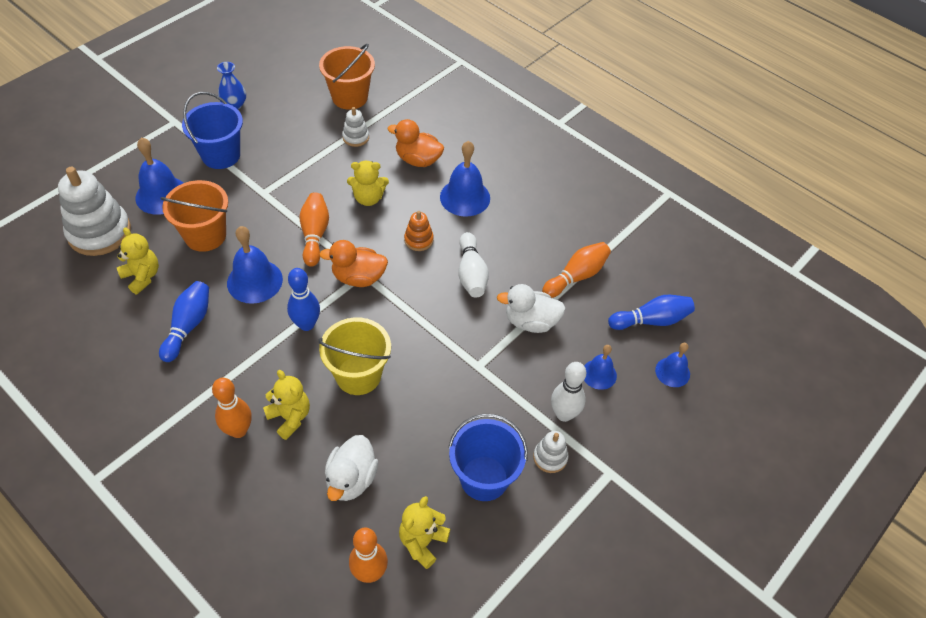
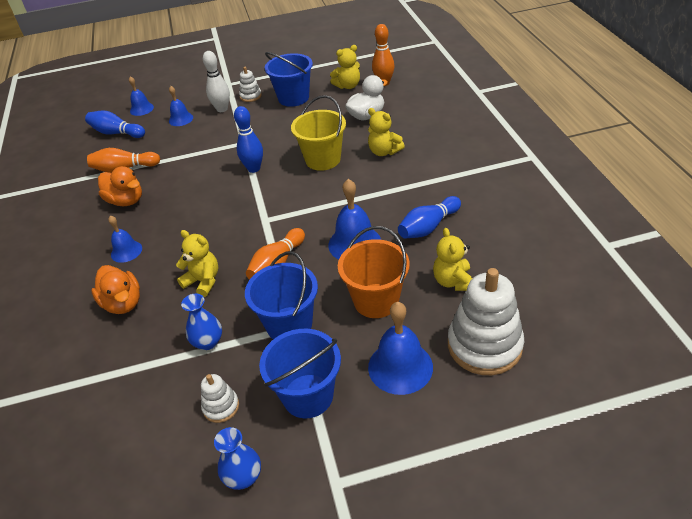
camera: 140 degrees left, 10 degrees down
orange bowling pin [212,378,252,438] -> none
yellow teddy bear [263,370,310,440] -> yellow teddy bear turned 45 degrees counterclockwise [368,108,405,156]
blue bowling pin [287,268,320,331] -> blue bowling pin moved to [234,106,263,173]
orange bucket [319,44,375,110] -> none
orange duck [319,240,388,287] -> orange duck moved to [98,166,142,206]
white stacking toy [342,107,369,147] -> white stacking toy moved to [201,374,239,423]
orange stacking toy [404,211,434,251] -> none
blue bell [440,141,490,217] -> blue bell [108,216,142,263], size x0.60
white bowling pin [458,232,489,298] -> none
white duck [497,284,566,333] -> none
none -> blue vase [181,294,222,350]
none -> blue bucket [245,251,318,339]

